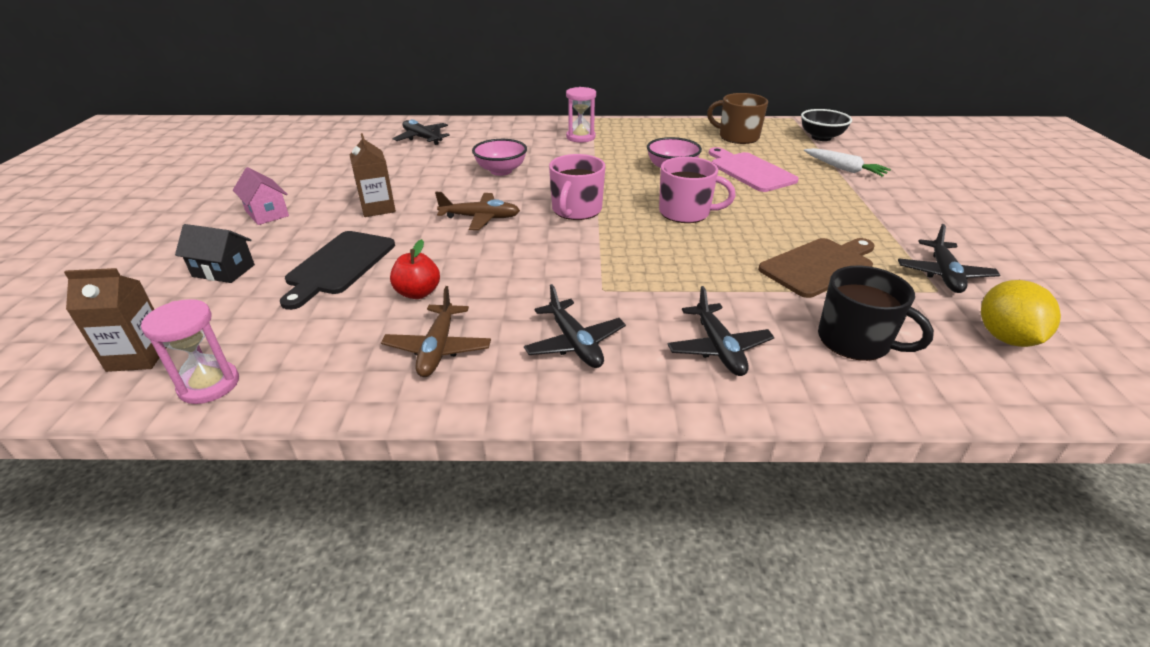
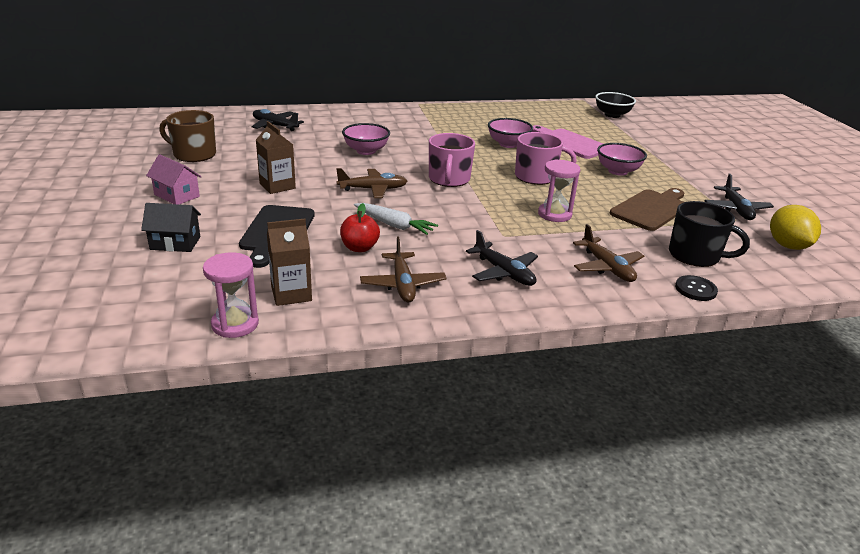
camera: 15 degrees left, 5 degrees down
brown carton [64,268,167,372] -> brown carton moved to [267,219,312,306]
pink hourglass [566,87,596,143] -> pink hourglass moved to [538,159,580,222]
black plane [668,286,774,376] -> brown plane [573,224,644,282]
brown mug [707,93,768,144] -> brown mug moved to [159,110,216,162]
white carrot [804,148,891,177] -> white carrot moved to [354,203,438,235]
none -> pink bowl [597,143,647,176]
none -> black button [675,275,718,301]

